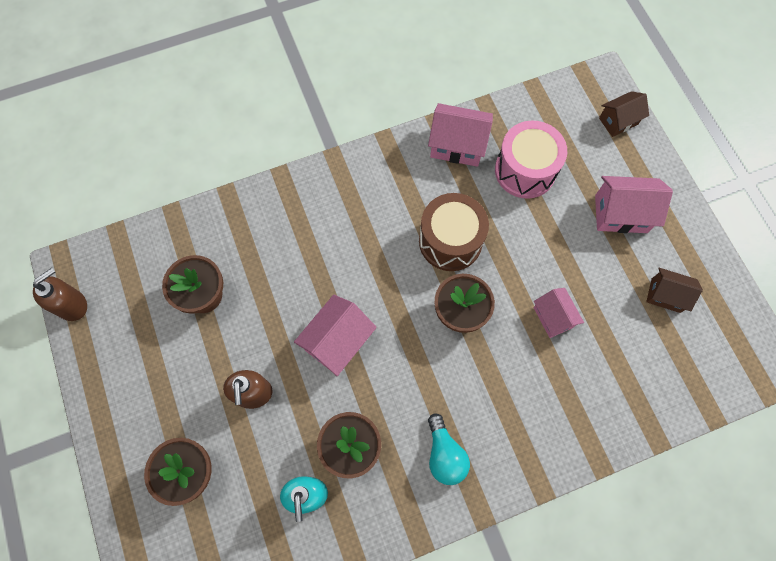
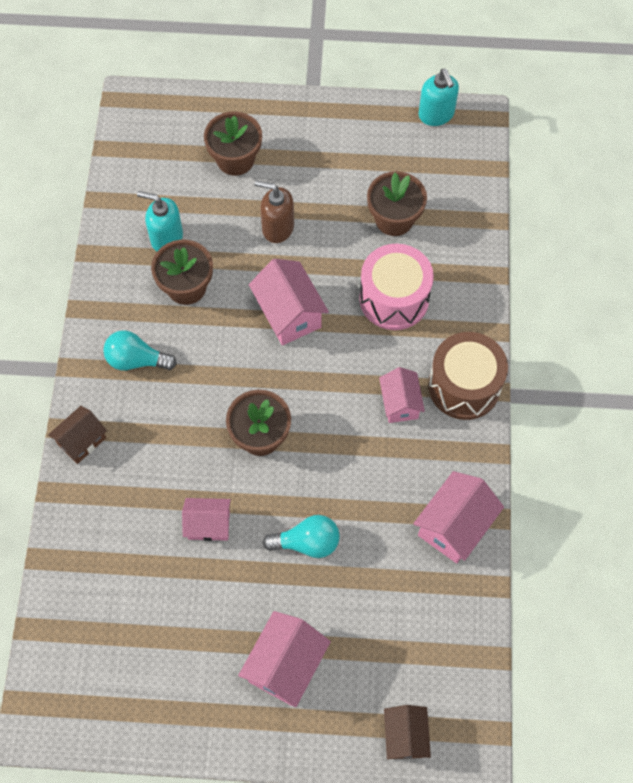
camera: 115 degrees right, 5 degrees down
brown soap dispenser [33,268,87,321] -> turquoise soap dispenser [419,69,459,126]
brown drum [419,193,489,271] -> brown drum moved to [428,332,508,420]
pink drum [495,121,567,199] -> pink drum moved to [359,244,434,330]
brown house [646,268,703,313] -> brown house moved to [48,406,107,464]
none -> turquoise light bulb [263,515,340,558]
none -> pink house [379,367,425,423]

